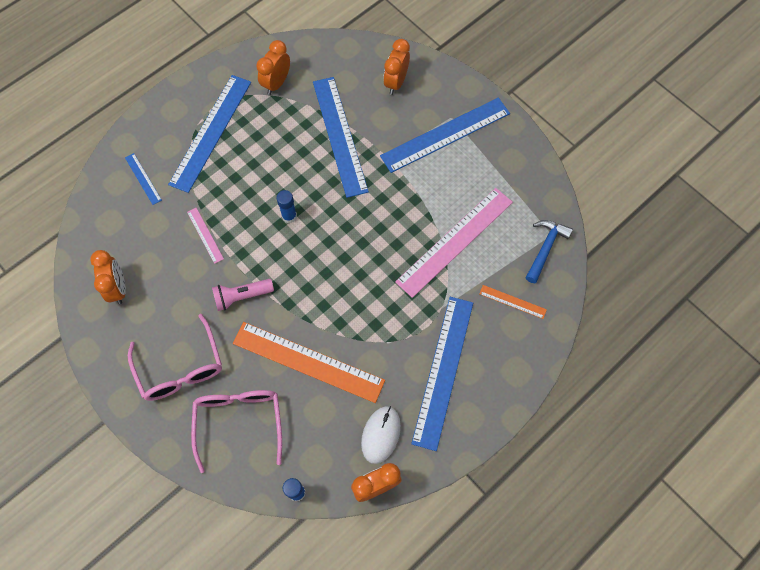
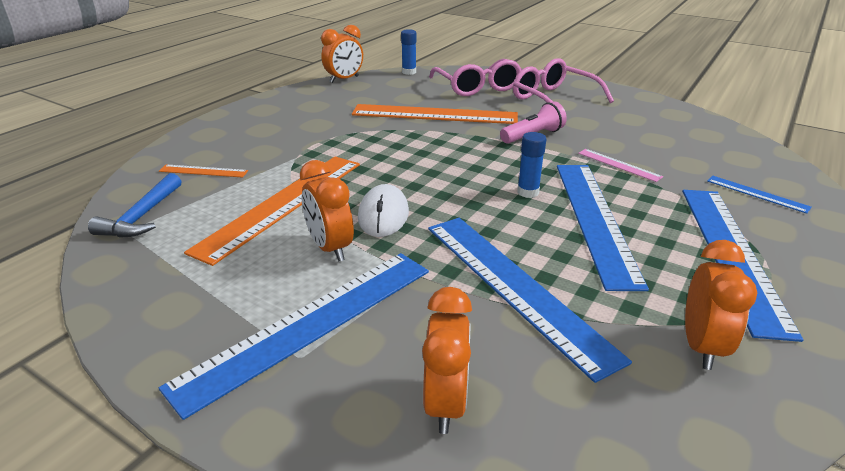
camera: 165 degrees right, 35 degrees down
orange clock [90,250,126,304] -> orange clock moved to [300,160,354,261]
white mouse [361,406,401,464] -> white mouse moved to [358,184,409,237]
pink ruler [395,188,513,298] -> orange ruler [184,157,360,266]
blue ruler [411,297,473,451] -> blue ruler moved to [557,165,649,291]

